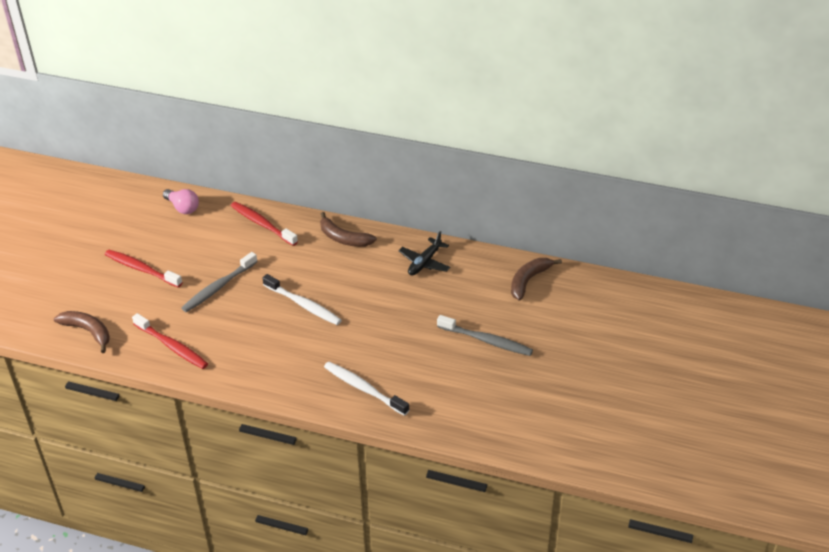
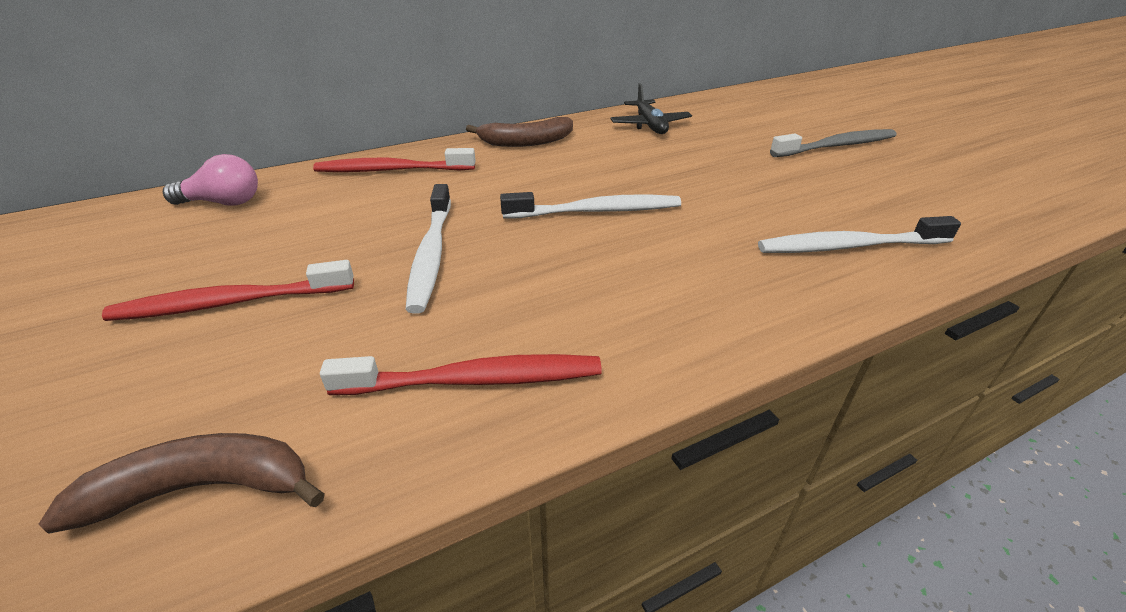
camera: 45 degrees left, 5 degrees down
grey toothbrush [181,252,258,312] -> white toothbrush [406,184,451,314]
brown banana [511,258,562,301] -> none

